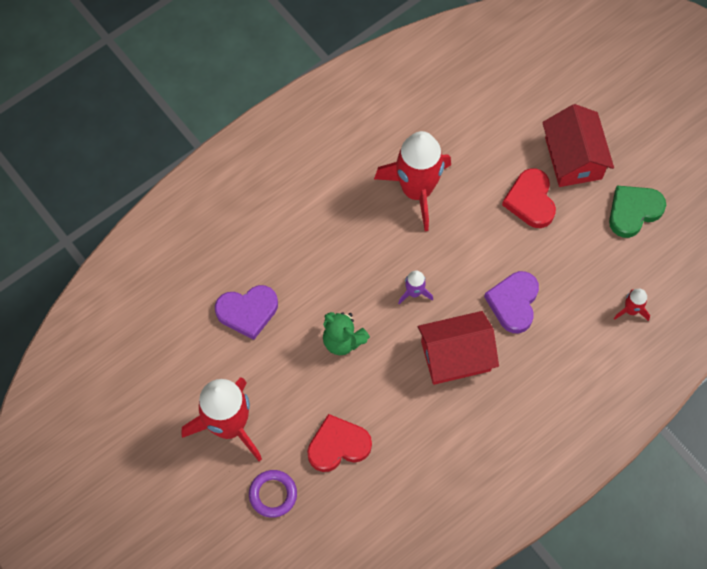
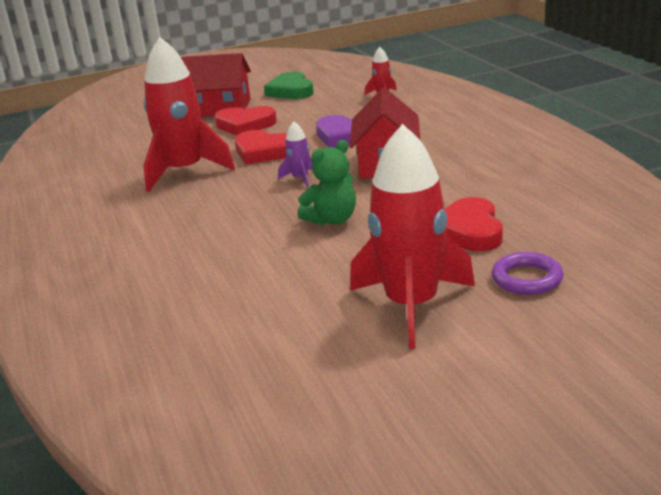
camera: 70 degrees left, 40 degrees down
purple heart [215,285,278,340] -> none
none -> red heart [235,130,287,164]

